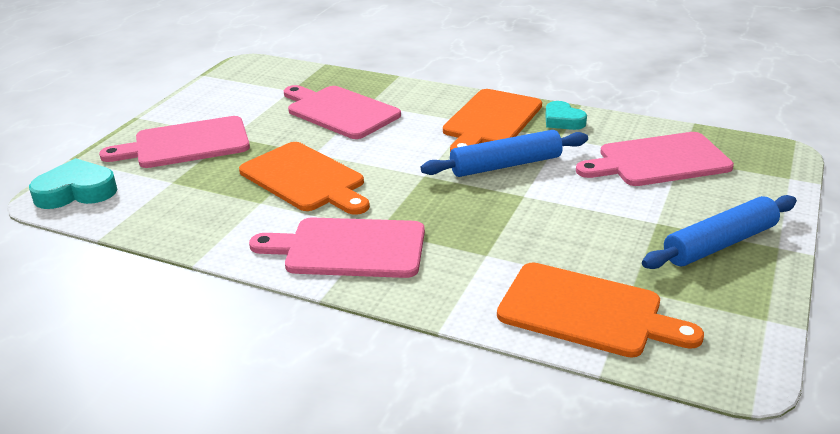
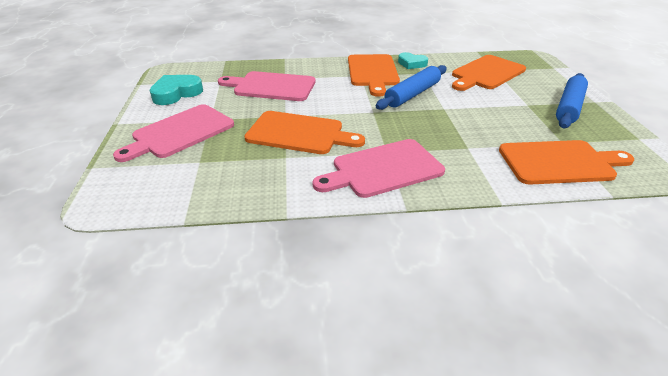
camera: 30 degrees left, 5 degrees up
turquoise heart [29,158,118,209] -> turquoise heart moved to [149,75,203,105]
pink cutting board [576,132,734,186] -> orange cutting board [452,55,526,91]

